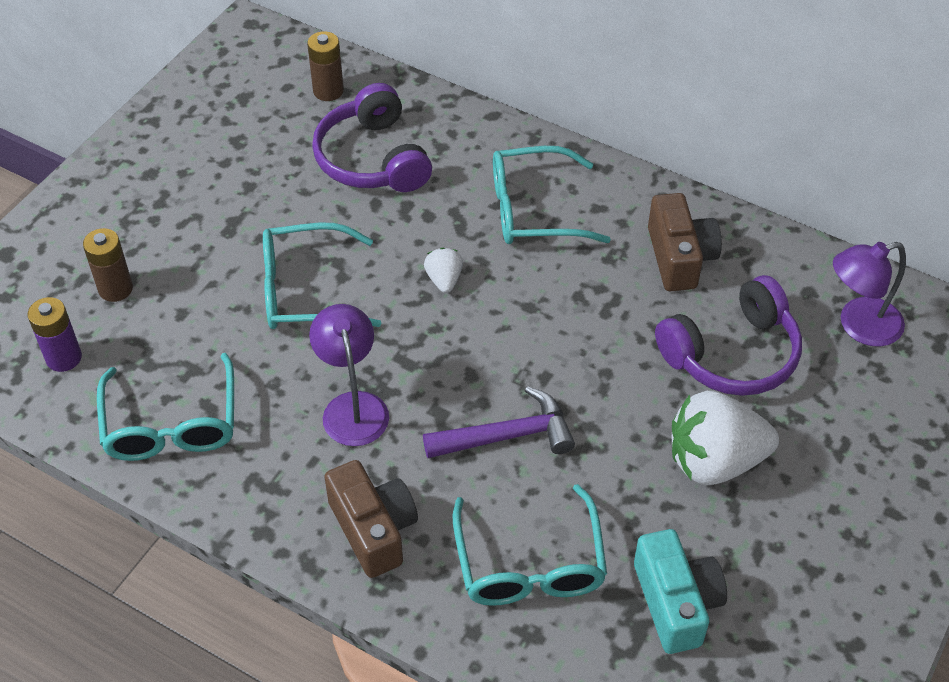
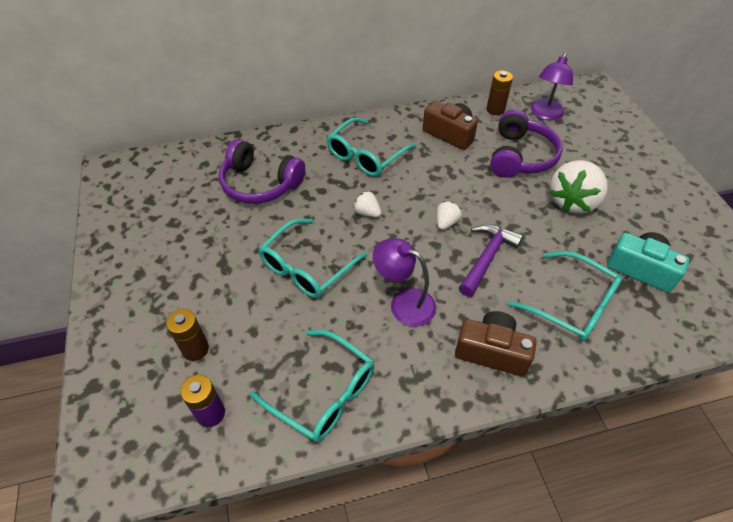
camera: 45 degrees left, 0 degrees up
brown battery [307,31,344,101] -> brown battery moved to [486,70,513,115]
none -> white strawberry [437,201,462,230]

